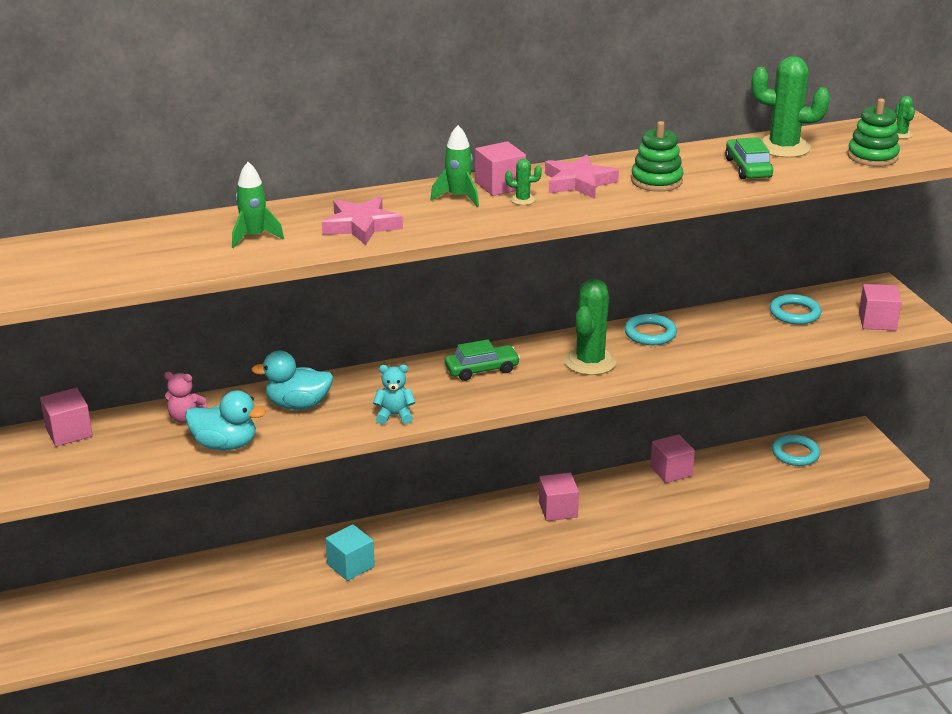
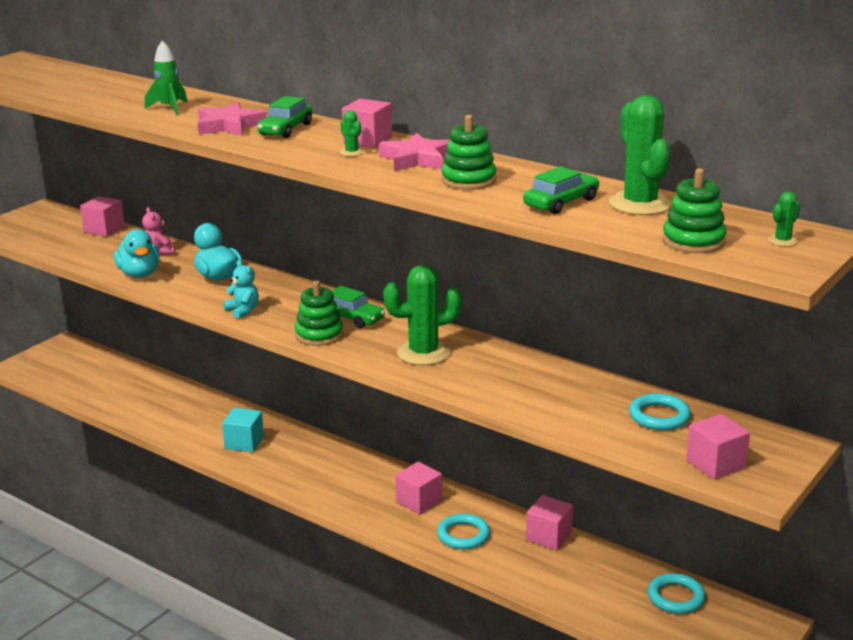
camera: 55 degrees right, 5 degrees down
green rocket [430,125,479,207] -> none
turquoise ring [624,314,677,345] -> turquoise ring moved to [437,514,490,549]
none -> green car [257,96,313,138]
none -> green stacking toy [295,281,343,346]

